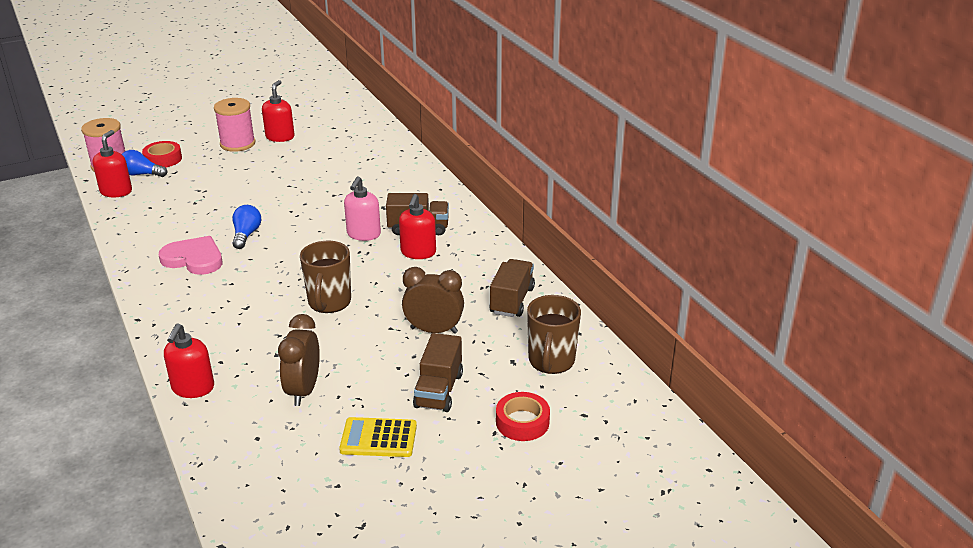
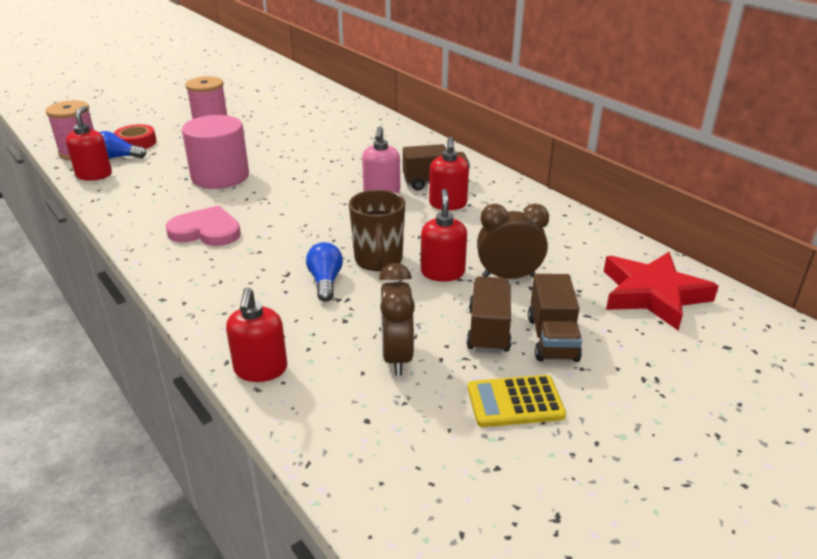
camera: 10 degrees left, 0 degrees up
blue light bulb [232,205,261,249] -> blue light bulb moved to [306,242,343,301]
red soap dispenser [262,80,295,142] -> red soap dispenser moved to [421,189,467,282]
brown truck [489,259,535,317] -> brown truck moved to [466,276,511,353]
red tape [496,392,550,441] -> none
brown mug [527,295,581,374] -> red star [604,252,719,330]
none -> pink cylinder [182,115,249,189]

